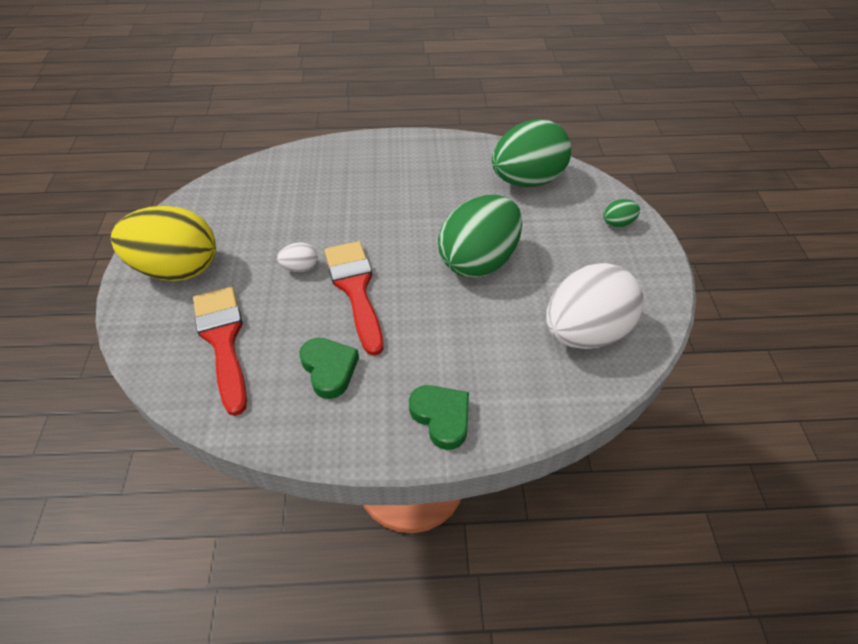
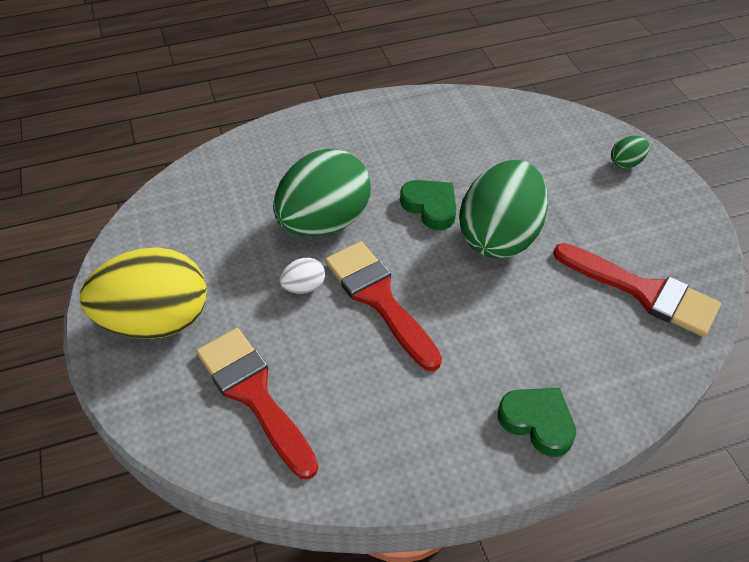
camera: 15 degrees left, 0 degrees up
green heart [299,338,359,399] -> green heart moved to [400,180,456,230]
green egg [492,119,571,187] -> green egg moved to [273,149,371,237]
white egg [546,263,644,349] -> red brush [553,243,721,337]

